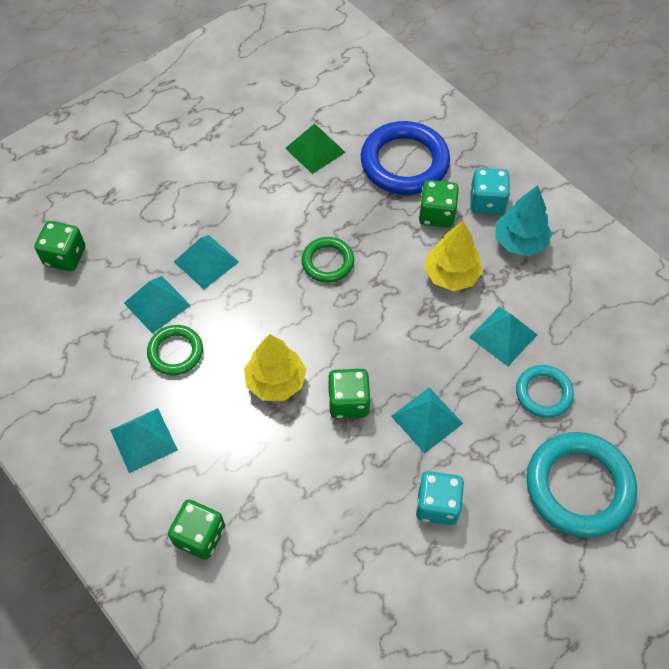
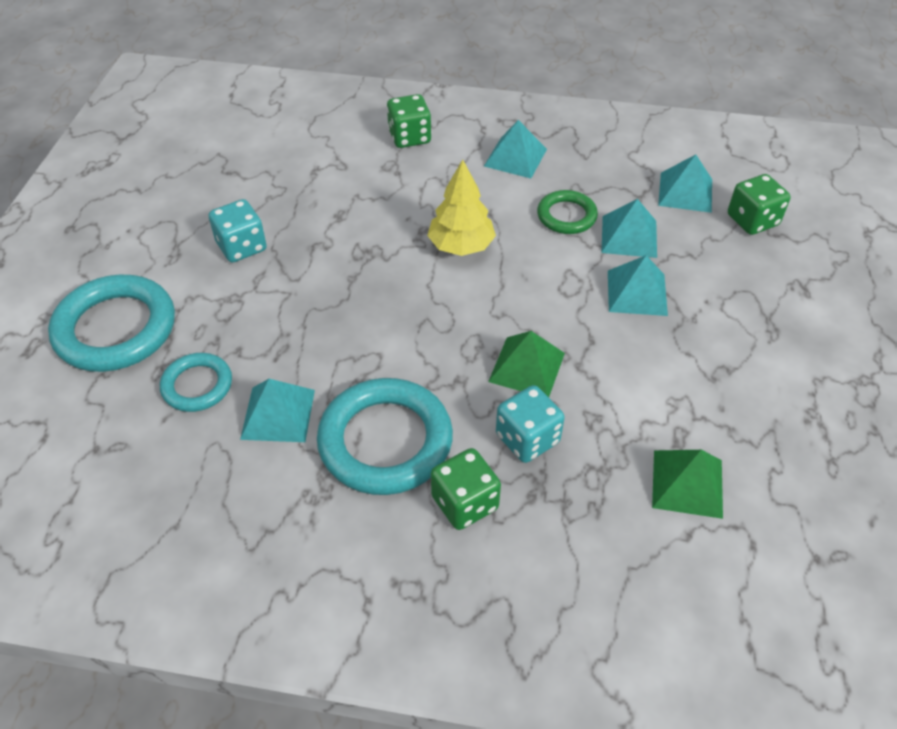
camera: 140 degrees right, 10 degrees down
green ring [301,237,354,283] -> green pyramid [488,331,565,397]
green dice [328,369,370,419] -> none
blue ring [361,121,450,195] -> none
turquoise pyramid [391,388,463,453] -> turquoise pyramid moved to [658,155,712,213]
yellow tree [424,221,483,291] -> turquoise ring [317,378,453,495]
turquoise dice [470,168,510,215] -> turquoise dice moved to [496,385,565,463]
turquoise tree [496,185,552,256] -> none

